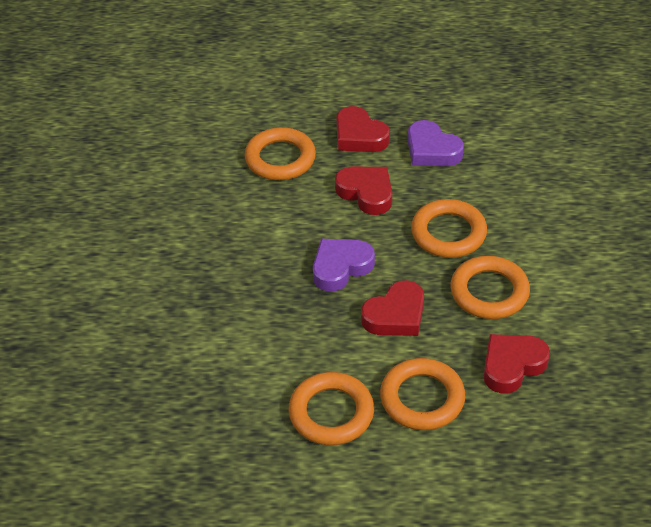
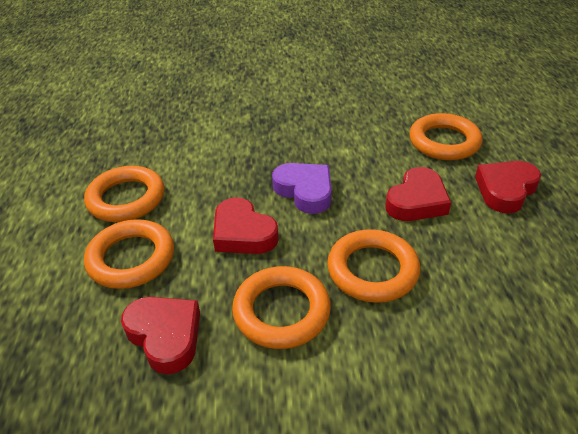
camera: 85 degrees right, 5 degrees down
purple heart [408,120,464,166] -> none

